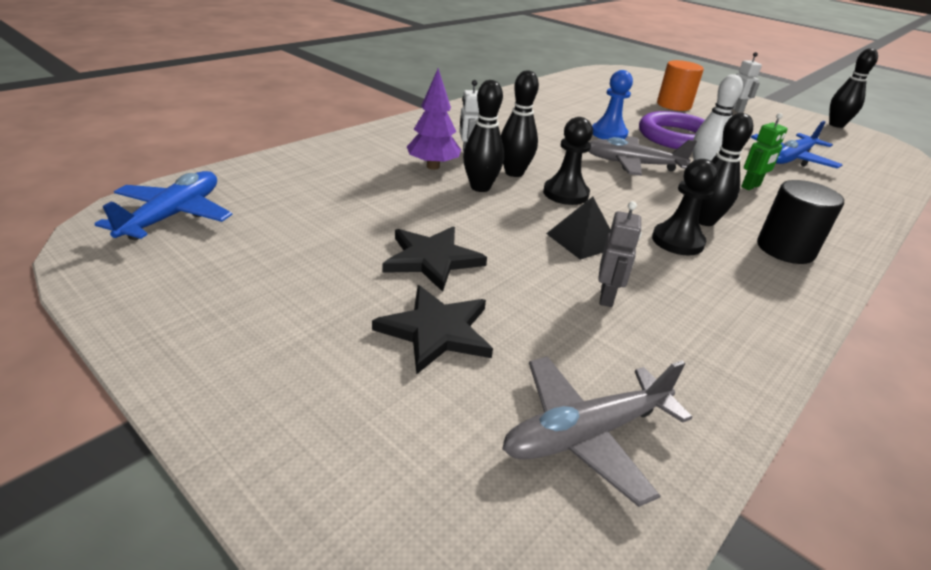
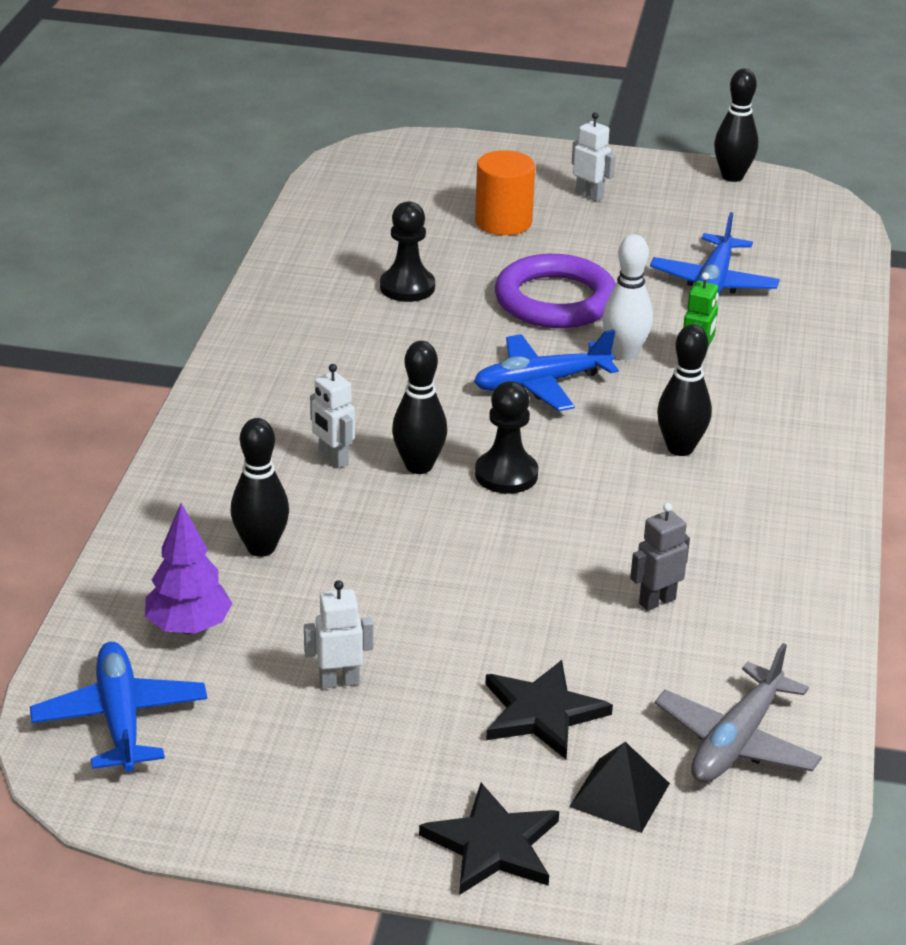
camera: 30 degrees left, 0 degrees up
black star [382,227,487,292] -> black star moved to [419,783,559,894]
purple tree [407,68,461,170] -> purple tree moved to [145,503,233,634]
black bowling pin [463,80,504,192] -> black bowling pin moved to [230,418,289,557]
black pyramid [546,197,611,260] -> black pyramid moved to [569,742,670,833]
grey plane [589,136,697,176] -> blue plane [474,330,619,411]
blue pawn [592,70,633,139] -> none
grey robot [598,201,642,307] -> grey robot turned 105 degrees counterclockwise [630,503,690,611]
black pawn [652,159,718,255] -> black pawn moved to [380,201,435,302]
black cylinder [757,180,844,264] -> none
none -> white robot [304,580,374,689]

